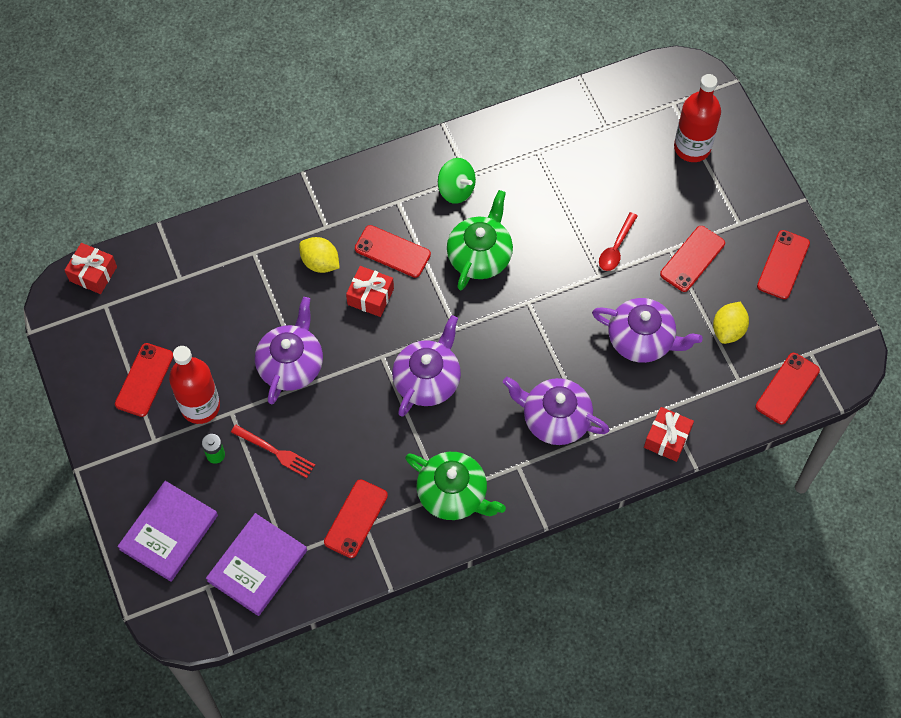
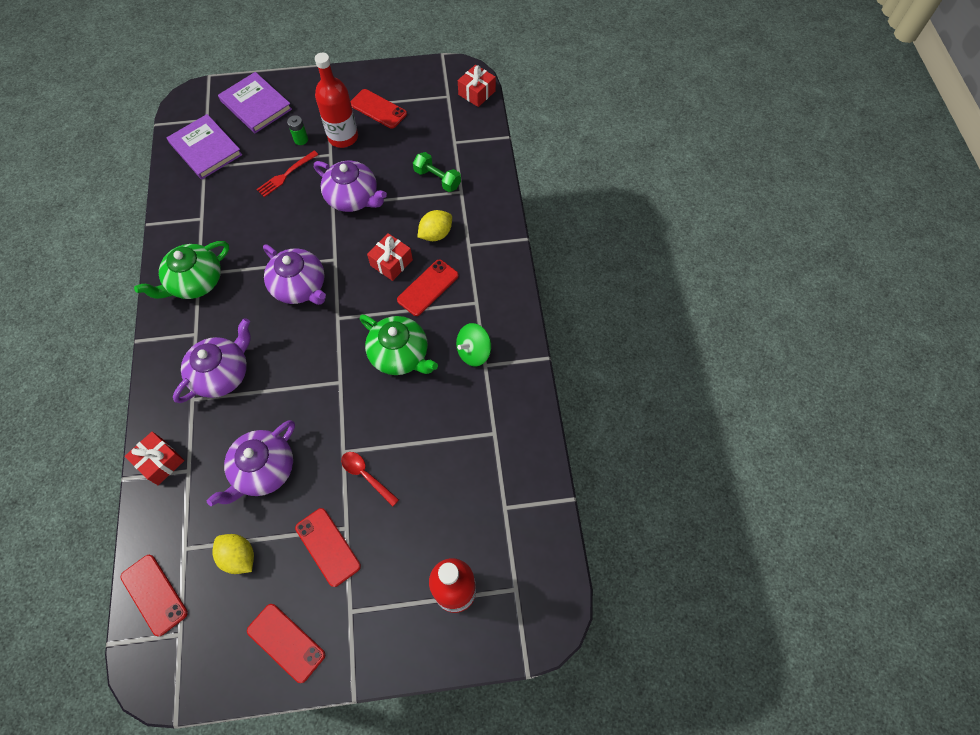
camera: 105 degrees right, 0 degrees up
red phone [324,479,388,558] -> none
none -> green dumbbell [413,152,461,192]

